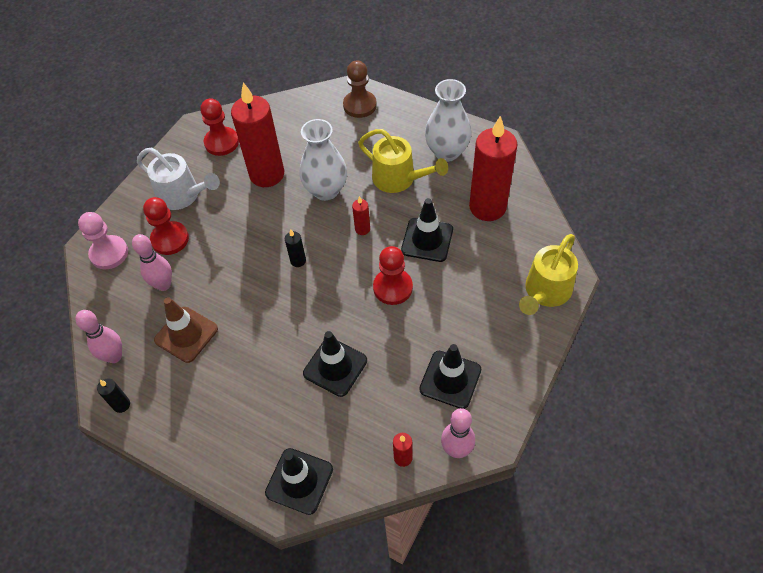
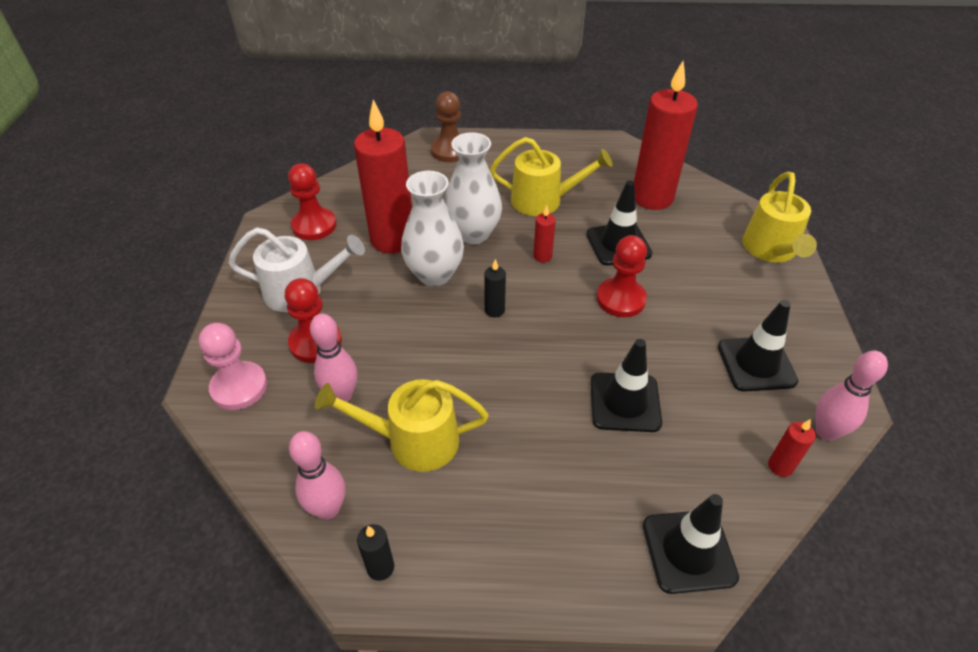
camera: 30 degrees left, 10 degrees down
brown traffic cone [154,297,218,363] -> yellow watering can [315,379,489,472]
white vase [425,79,471,162] -> white vase moved to [401,171,464,286]

